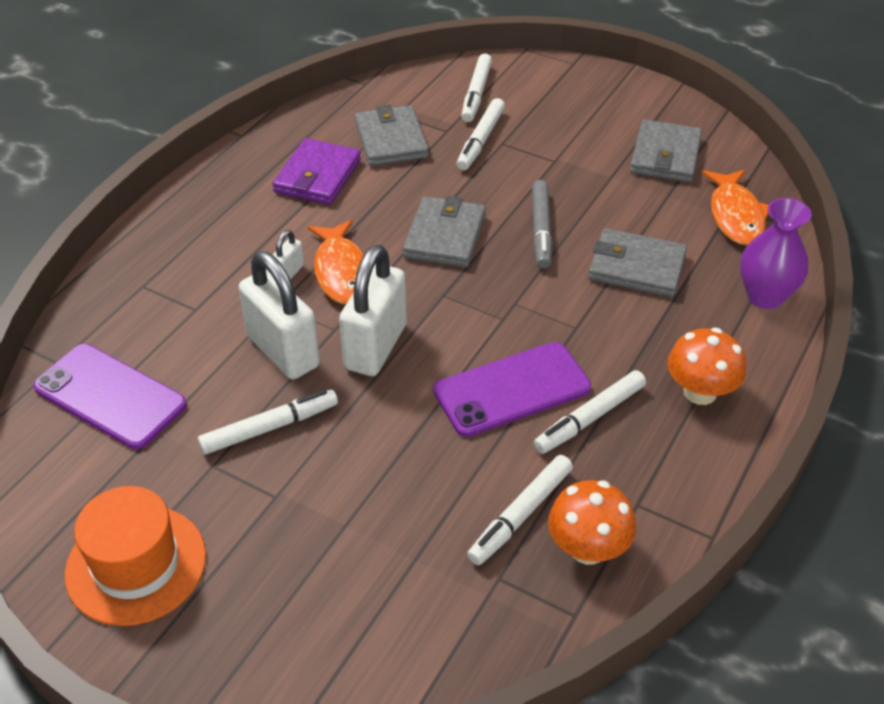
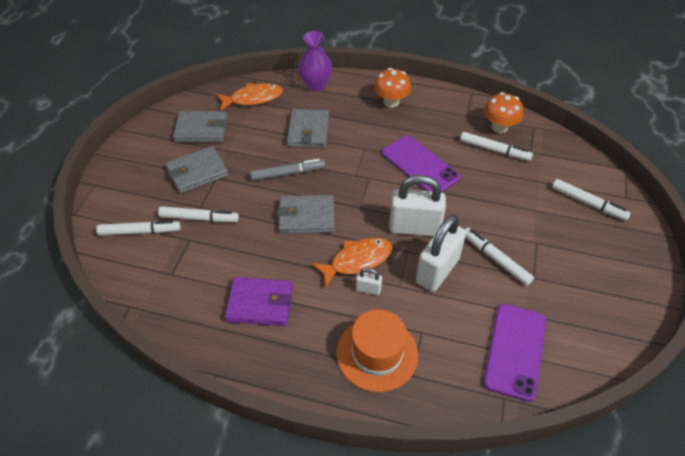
camera: 105 degrees left, 5 degrees up
orange hat [65,486,206,626] -> orange hat moved to [336,309,418,392]
grey wallet [355,105,429,166] -> grey wallet moved to [165,146,228,194]
white marker [534,370,646,454] -> white marker moved to [552,179,631,221]

